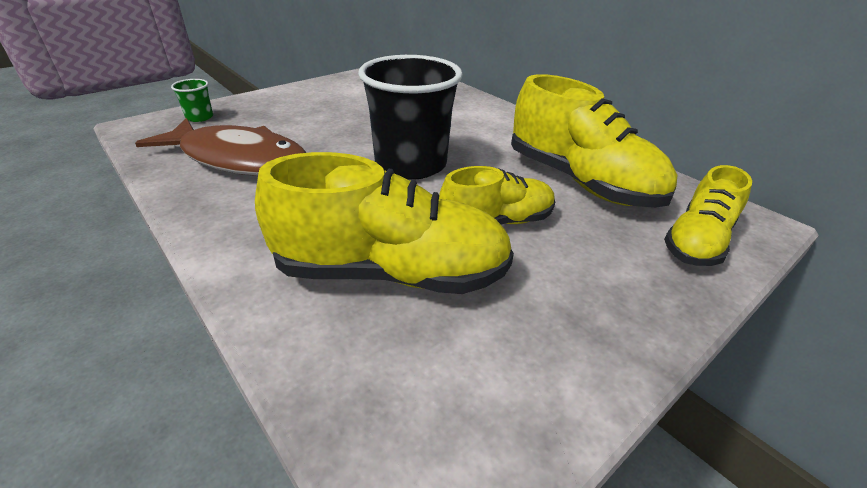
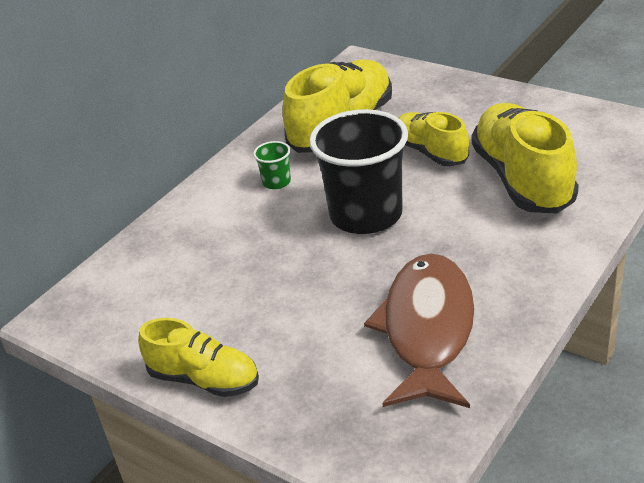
camera: 100 degrees left, 0 degrees up
green cup [171,79,213,122] -> green cup moved to [253,141,291,189]
yellow shoe [664,165,752,266] -> yellow shoe moved to [138,318,259,397]

